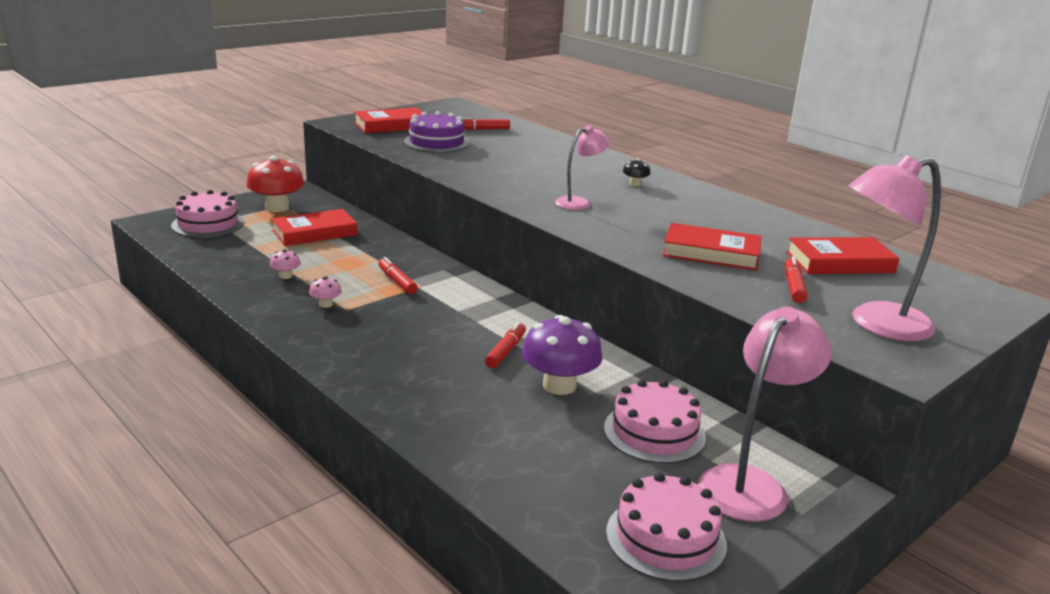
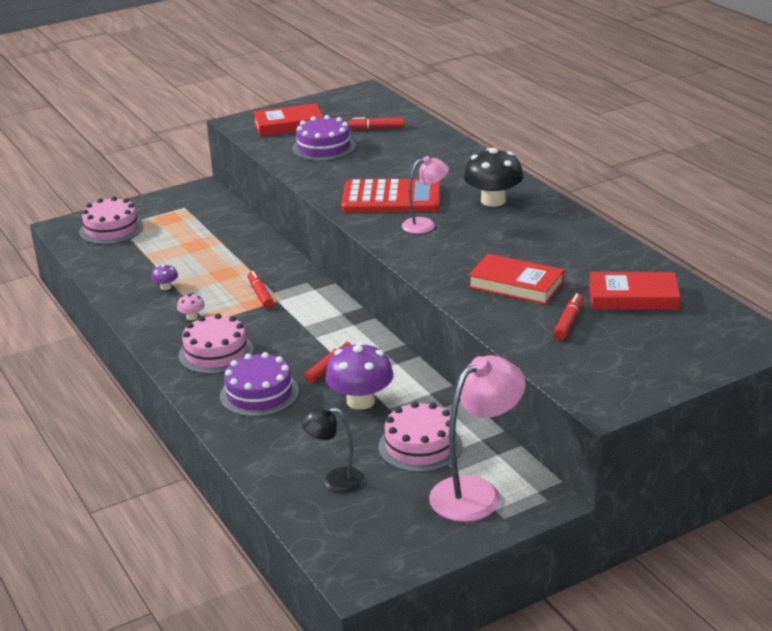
camera: 15 degrees right, 5 degrees up
red mushroom [247,156,304,212] -> none
pink mushroom [270,249,301,279] -> purple mushroom [151,264,178,290]
red book [272,209,358,246] -> none
pink cake [606,472,727,582] -> pink cake moved to [178,313,254,374]
black mushroom [623,158,651,186] -> black mushroom [464,148,523,207], size x2.19
pink lamp [849,155,941,341] -> none
none -> purple cake [220,352,299,417]
none -> black lamp [301,405,365,492]
none -> red calculator [341,179,440,212]

